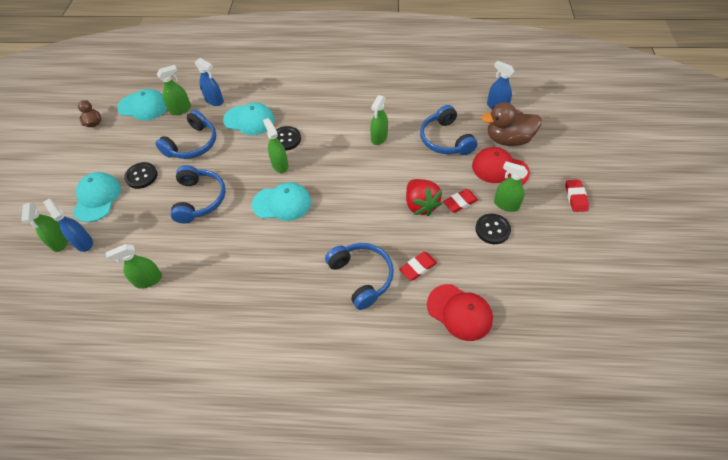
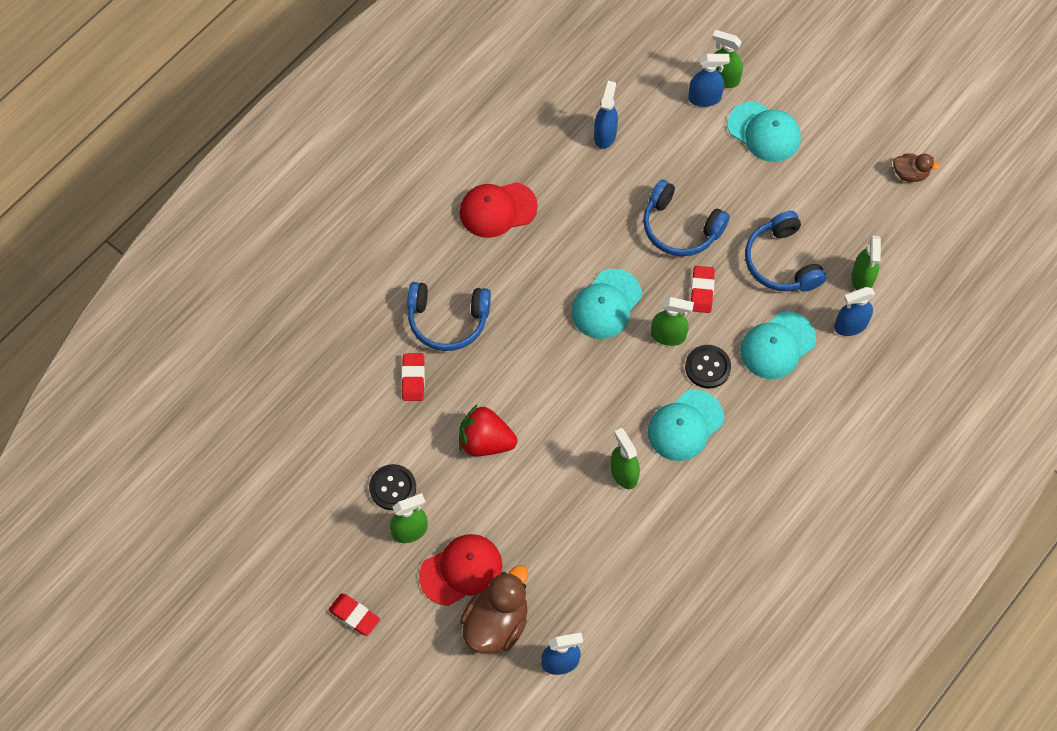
camera: 125 degrees right, 10 degrees up
green spray bottle [106,244,162,289] -> blue spray bottle [594,81,618,149]
turquoise cap [117,89,167,120] -> turquoise cap moved to [648,390,724,461]
black button [124,162,158,189] -> none
blue headphones [420,105,478,155] -> none
red cap [427,284,493,341] -> red cap moved to [460,182,538,238]
red eraser [443,189,478,213] -> red eraser moved to [691,266,715,313]

